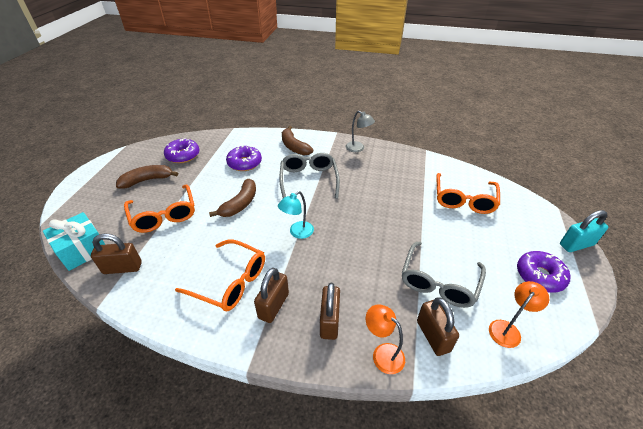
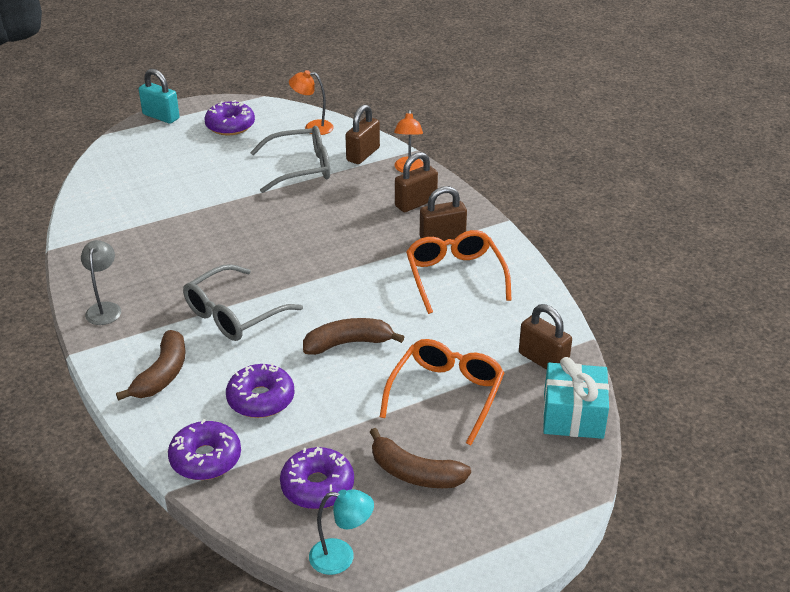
camera: 130 degrees left, 5 degrees down
turquoise lamp [278,191,314,239] -> turquoise lamp moved to [309,489,374,575]
orange glasses [437,173,500,214] -> none
none -> purple donut [168,419,241,480]

